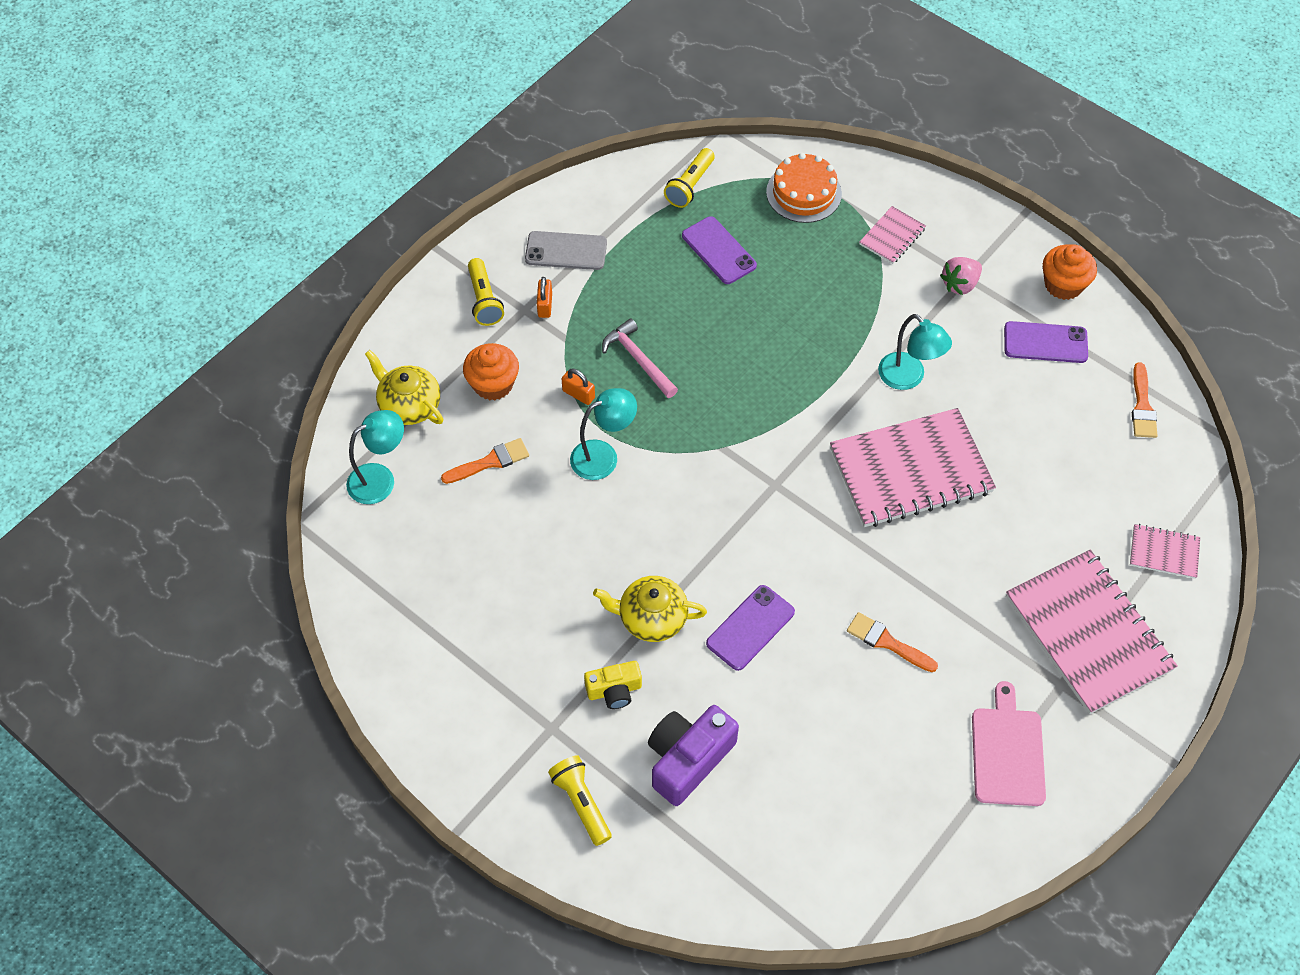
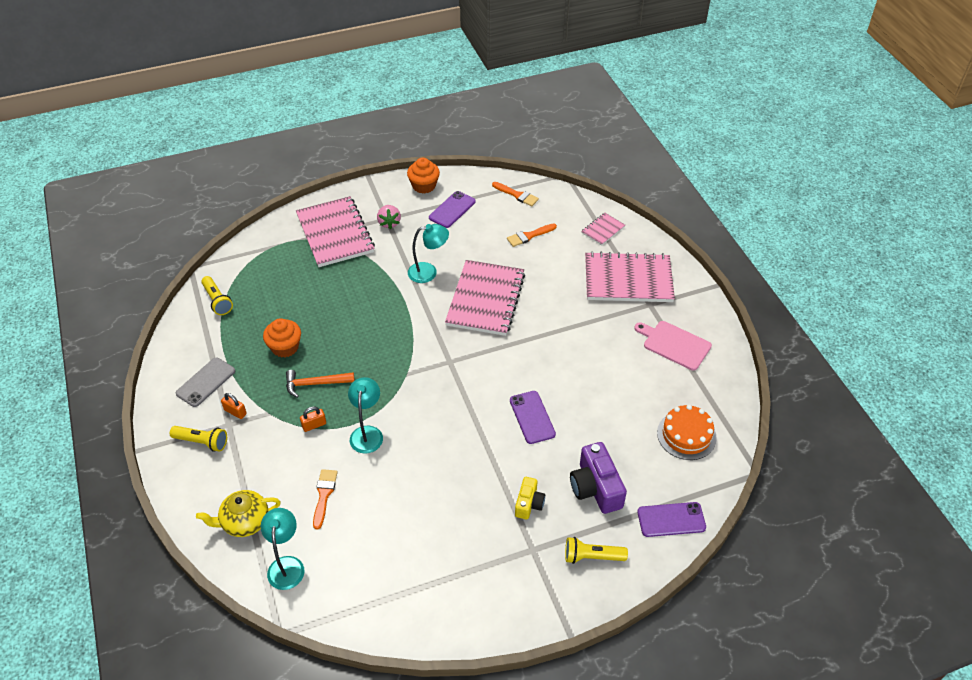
camera: 60 degrees left, 10 degrees down
orange cupcake [463,343,519,400] -> orange cupcake moved to [263,318,301,358]
yellow teapot [593,576,707,642] -> none
pink hammer [602,318,678,398] -> orange hammer [286,370,355,398]
purple phone [682,216,757,284] -> purple phone moved to [637,502,706,537]
orange cake [766,153,842,223] -> orange cake moved to [657,405,717,460]
orange brush [847,612,938,672] -> orange brush moved to [507,223,557,247]
pink notebook [859,206,926,264] -> pink notebook [296,196,375,267], size x2.17

